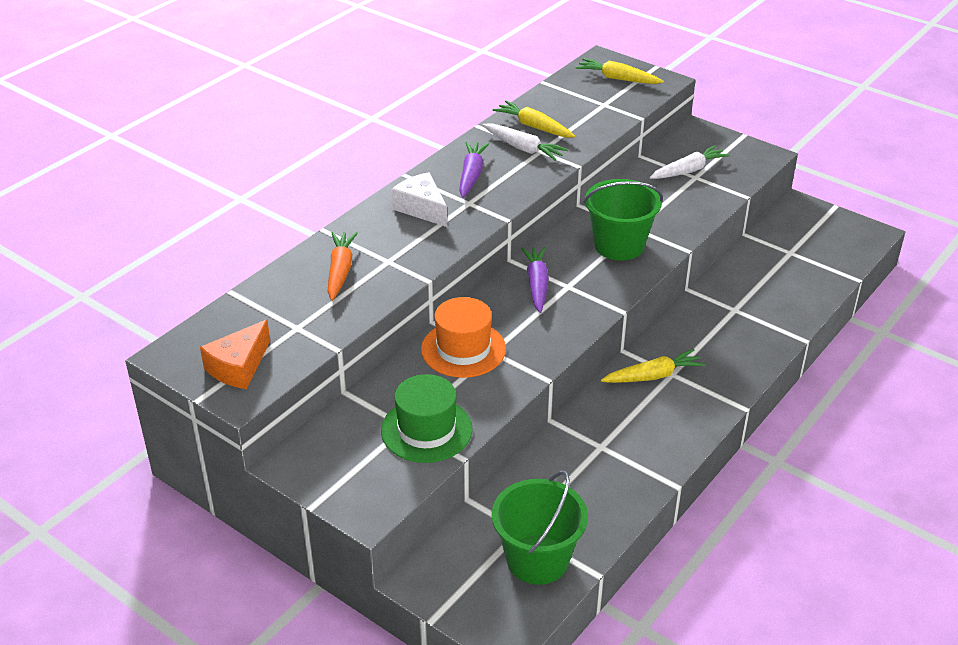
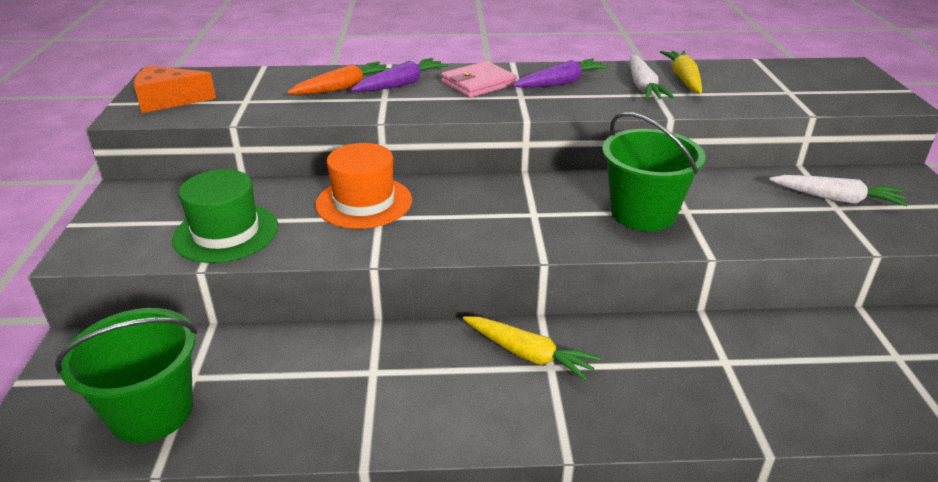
camera: 50 degrees right, 5 degrees down
white cheese [391,172,448,227] -> pink wallet [441,61,517,98]
purple carrot [521,247,549,313] -> purple carrot moved to [351,58,449,92]
yellow carrot [576,58,664,84] -> none

